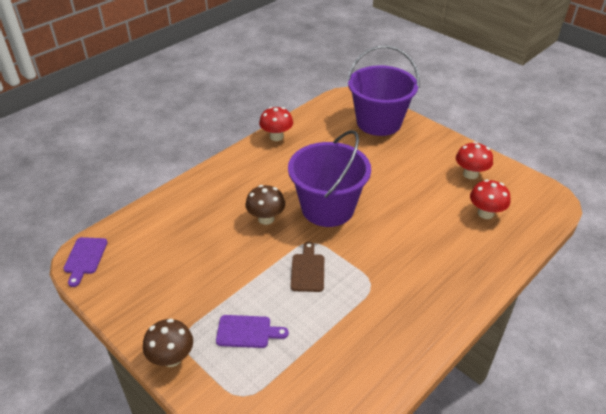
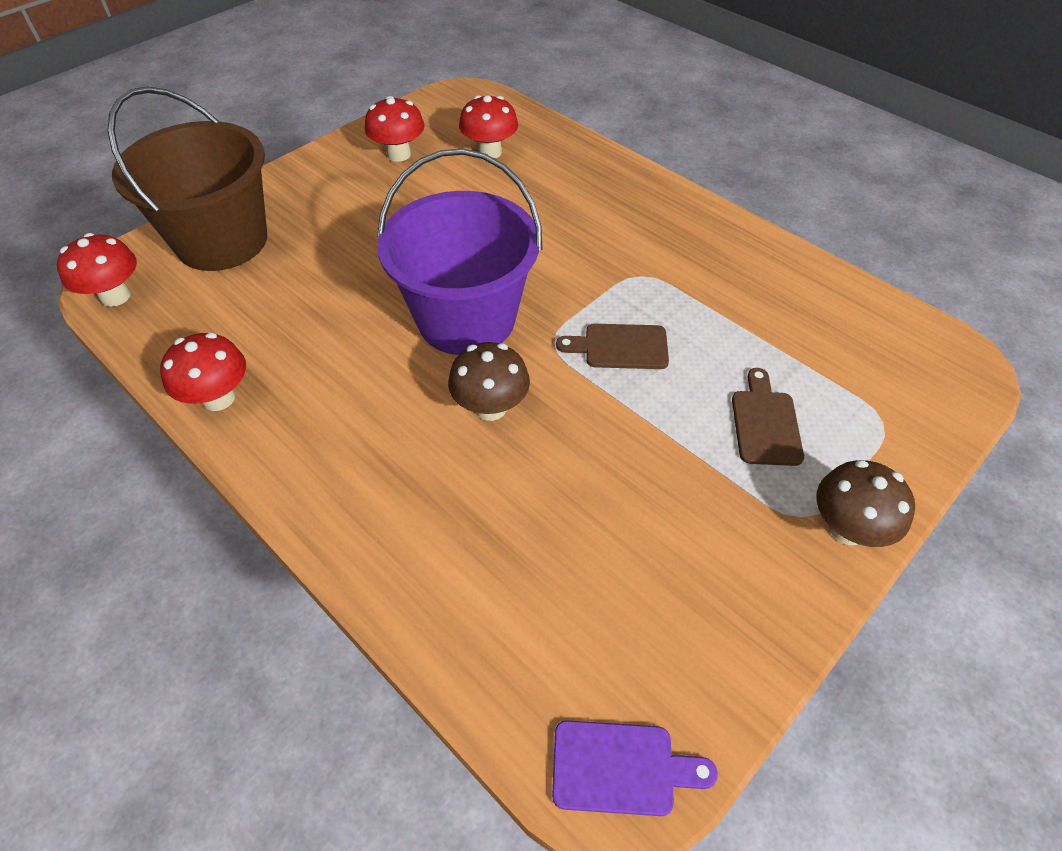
camera: 90 degrees left, 10 degrees up
purple cutting board [216,315,289,348] -> brown cutting board [732,368,804,466]
purple bucket [347,45,419,136] -> brown bucket [107,86,267,271]
none -> red mushroom [57,233,137,307]

